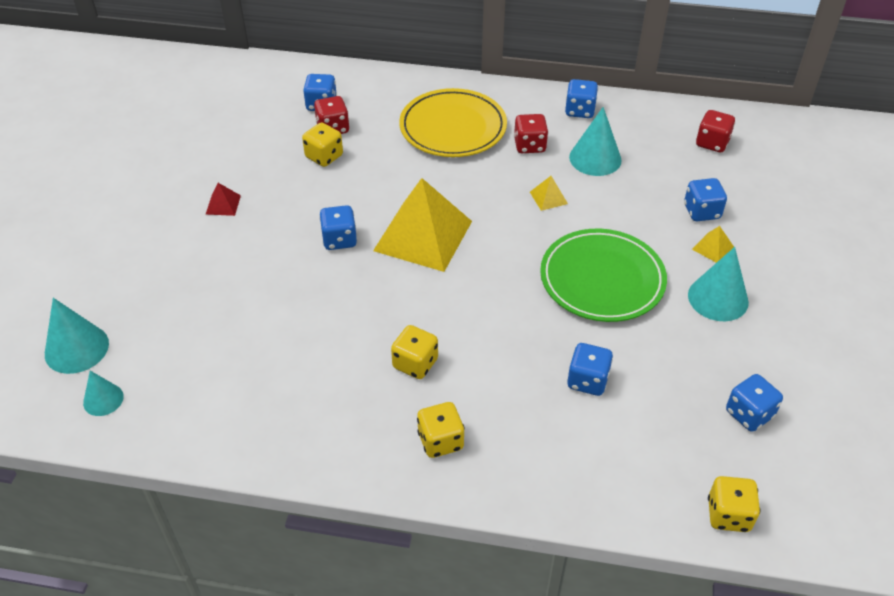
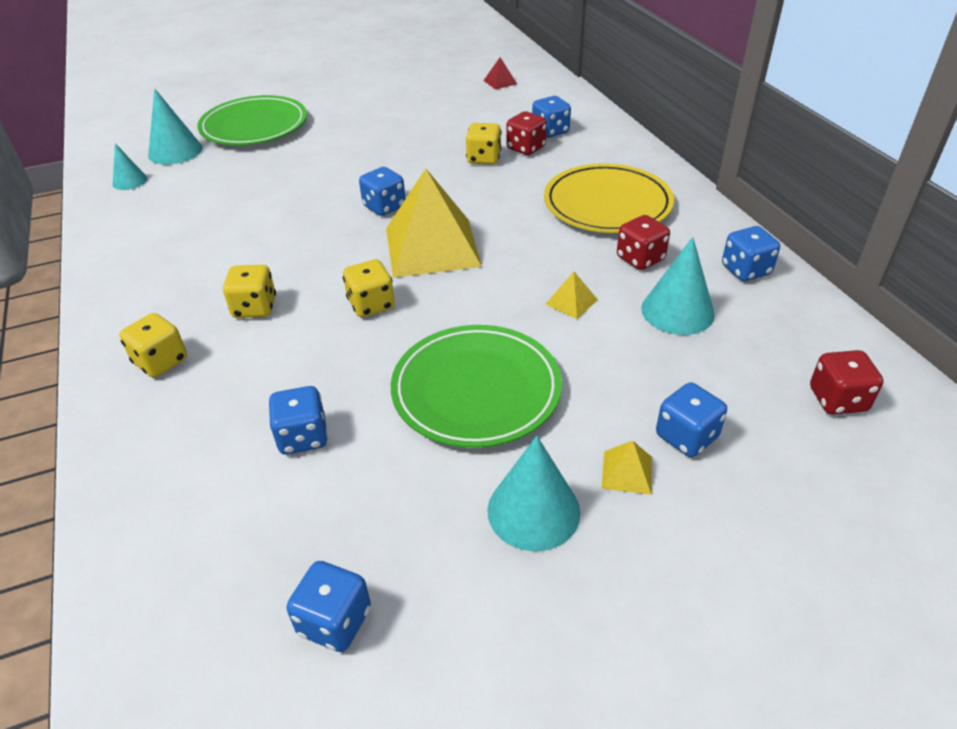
camera: 60 degrees right, 5 degrees down
red pyramid [205,183,241,216] -> red pyramid moved to [483,57,517,90]
yellow dice [708,476,760,532] -> yellow dice moved to [343,259,395,317]
none -> green plate [197,95,307,145]

